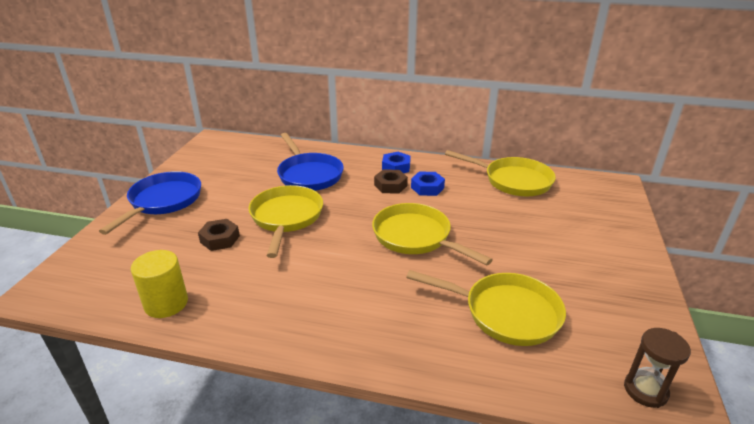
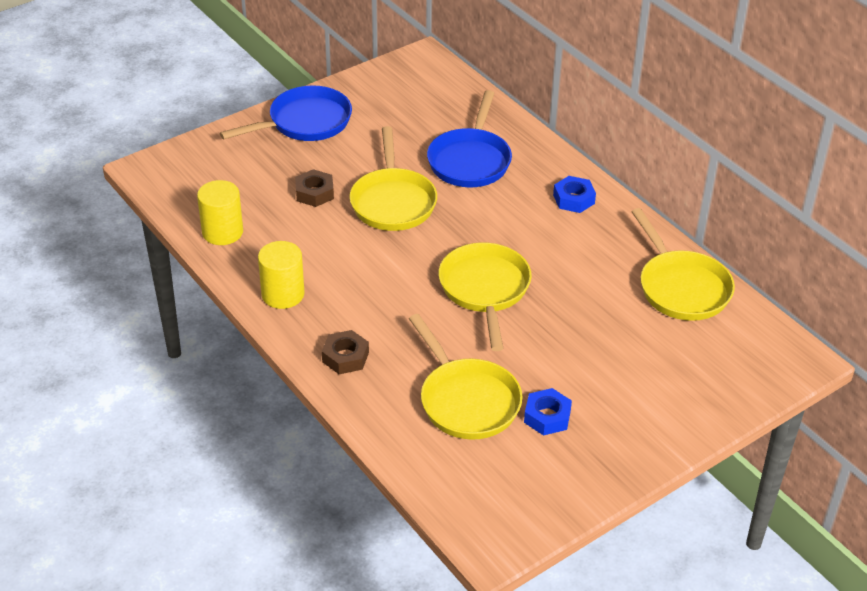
camera: 40 degrees right, 10 degrees up
yellow pan [248,185,323,258] -> yellow pan turned 135 degrees clockwise [349,126,437,231]
brown nut [374,169,408,194] -> brown nut moved to [322,330,369,374]
blue nut [411,172,445,196] -> blue nut moved to [524,388,572,436]
brown hourglass [624,328,691,408] -> none
none -> yellow cylinder [258,241,305,309]

